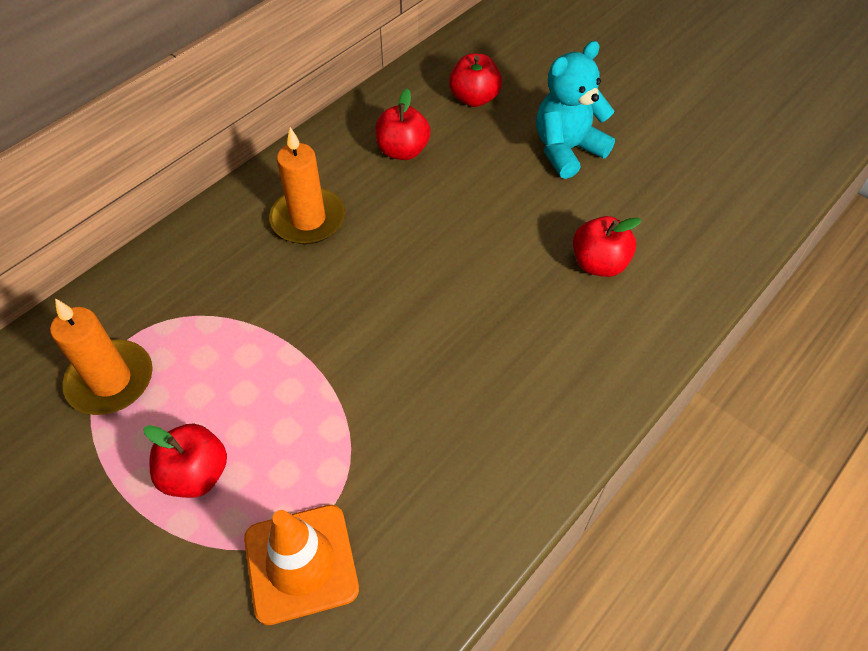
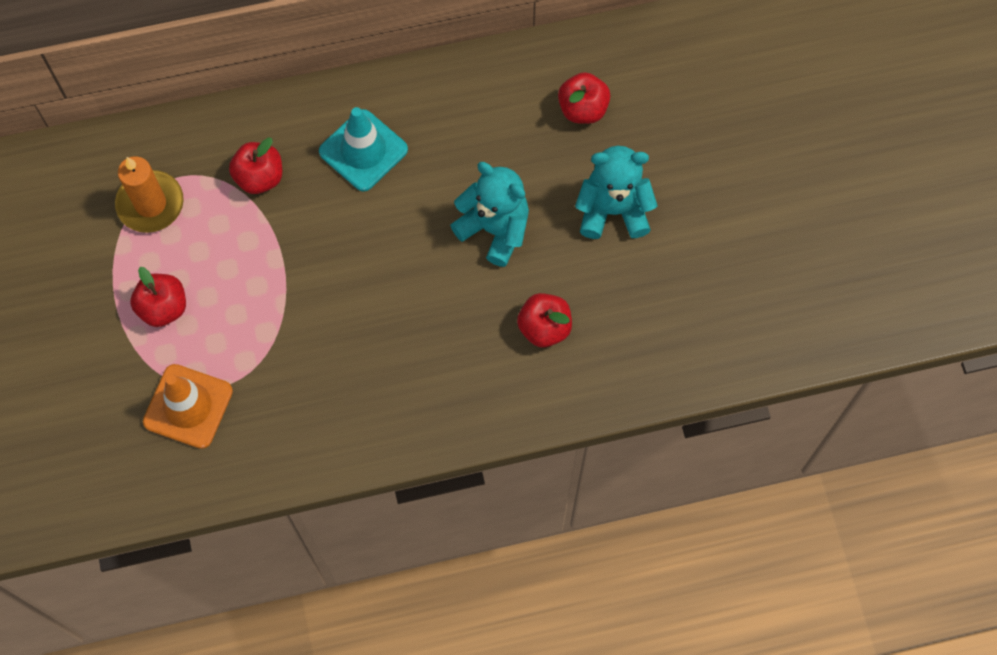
camera: 35 degrees right, 15 degrees up
orange candle [269,127,345,244] -> turquoise traffic cone [319,107,408,191]
red apple [375,89,431,160] -> red apple moved to [229,138,282,194]
none -> turquoise teddy bear [450,162,529,267]

